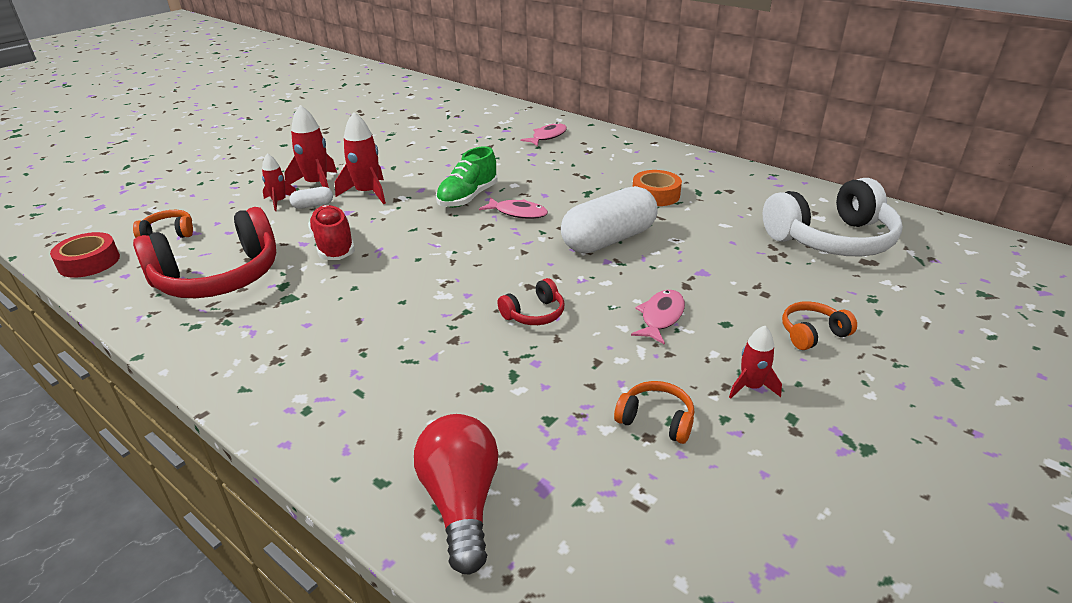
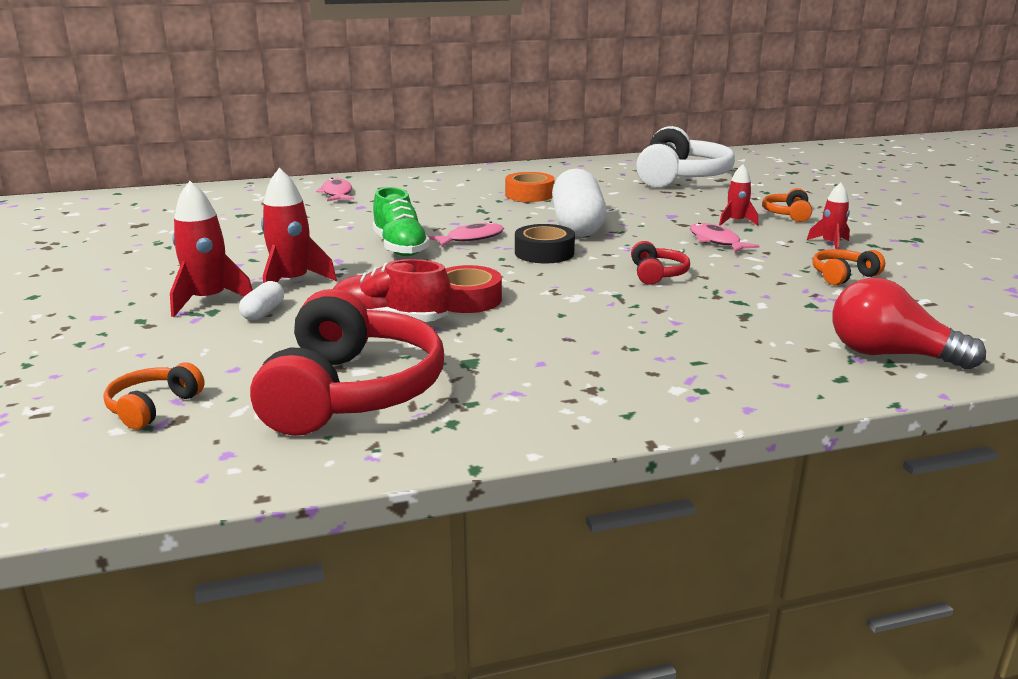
camera: 55 degrees left, 10 degrees down
red tape [50,232,120,278] -> red tape moved to [445,265,502,313]
red rocket [262,153,296,211] -> red rocket moved to [719,164,758,226]
none -> black tape [515,224,575,263]

